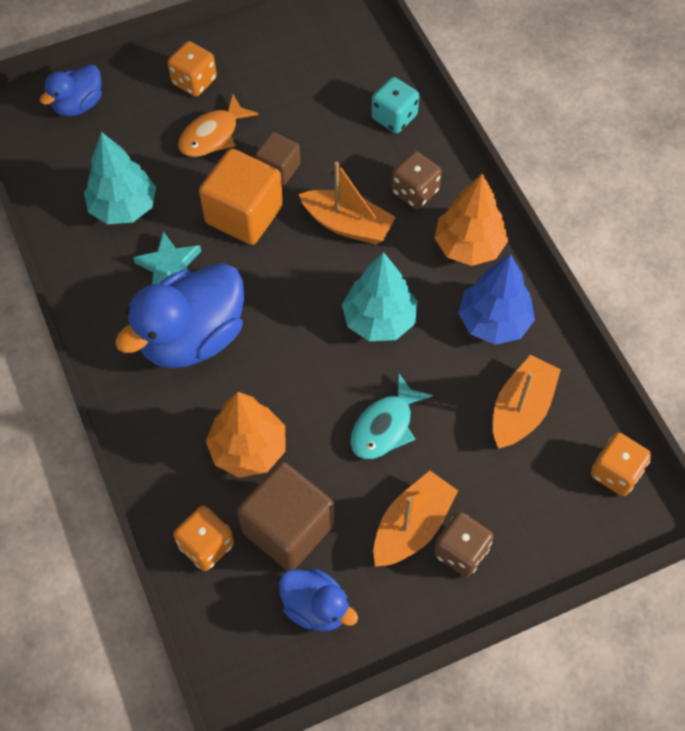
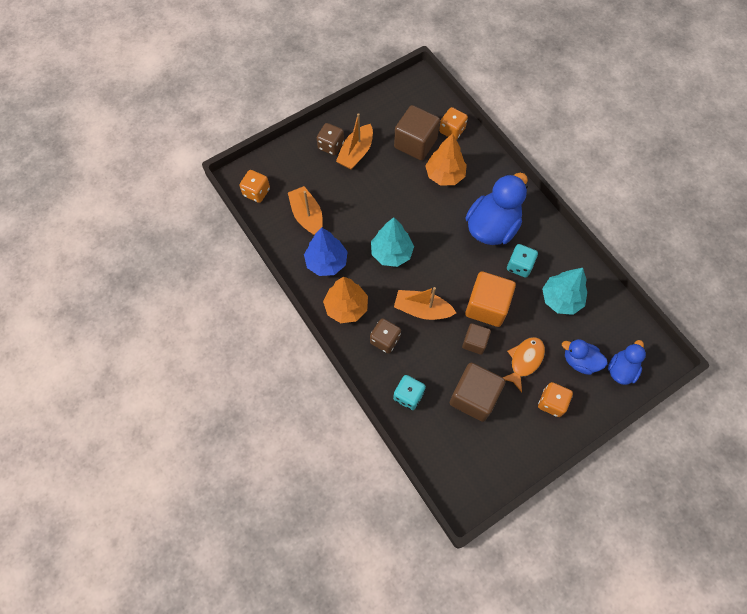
camera: 170 degrees right, 5 degrees up
turquoise star [133,232,201,284] -> turquoise dice [507,244,538,277]
blue duck [279,568,358,631] -> blue duck moved to [562,339,608,375]
turquoise fish [350,373,433,459] -> none
orange boat [493,355,561,448] -> orange boat turned 135 degrees clockwise [288,186,323,235]
none -> brown cube [450,363,505,422]

